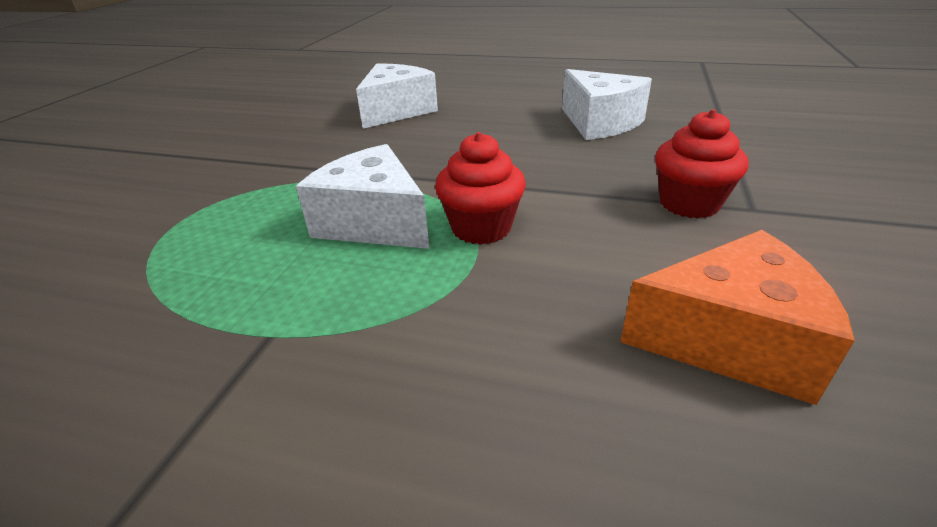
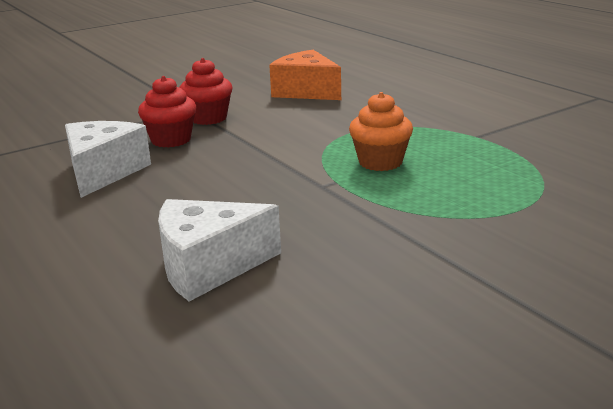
camera: 140 degrees left, 10 degrees down
white cheese [296,144,430,249] -> orange cupcake [349,92,413,171]
red cupcake [435,132,526,245] -> red cupcake moved to [138,76,196,148]

